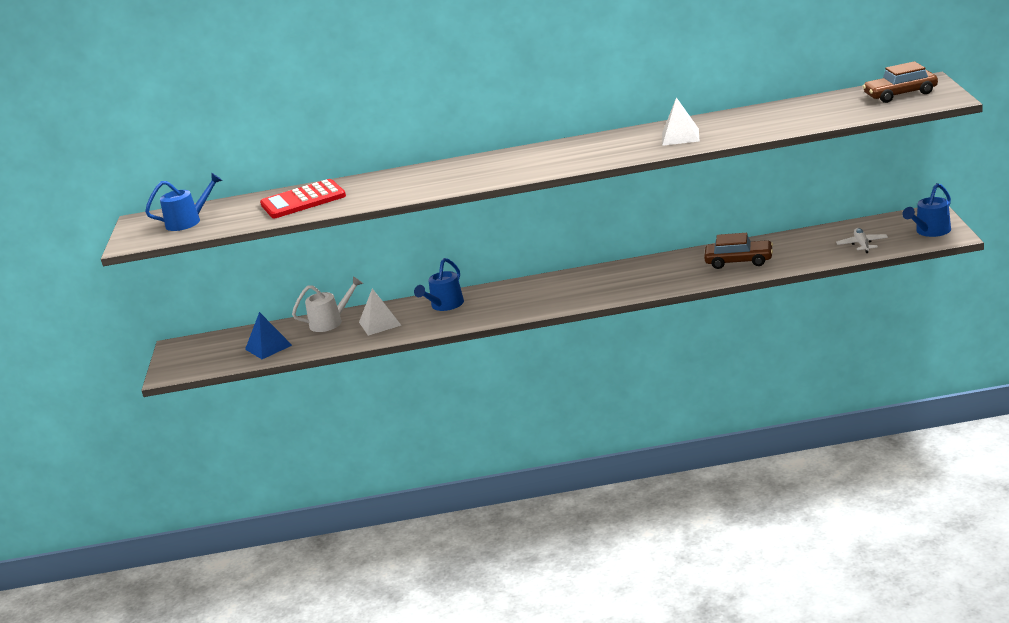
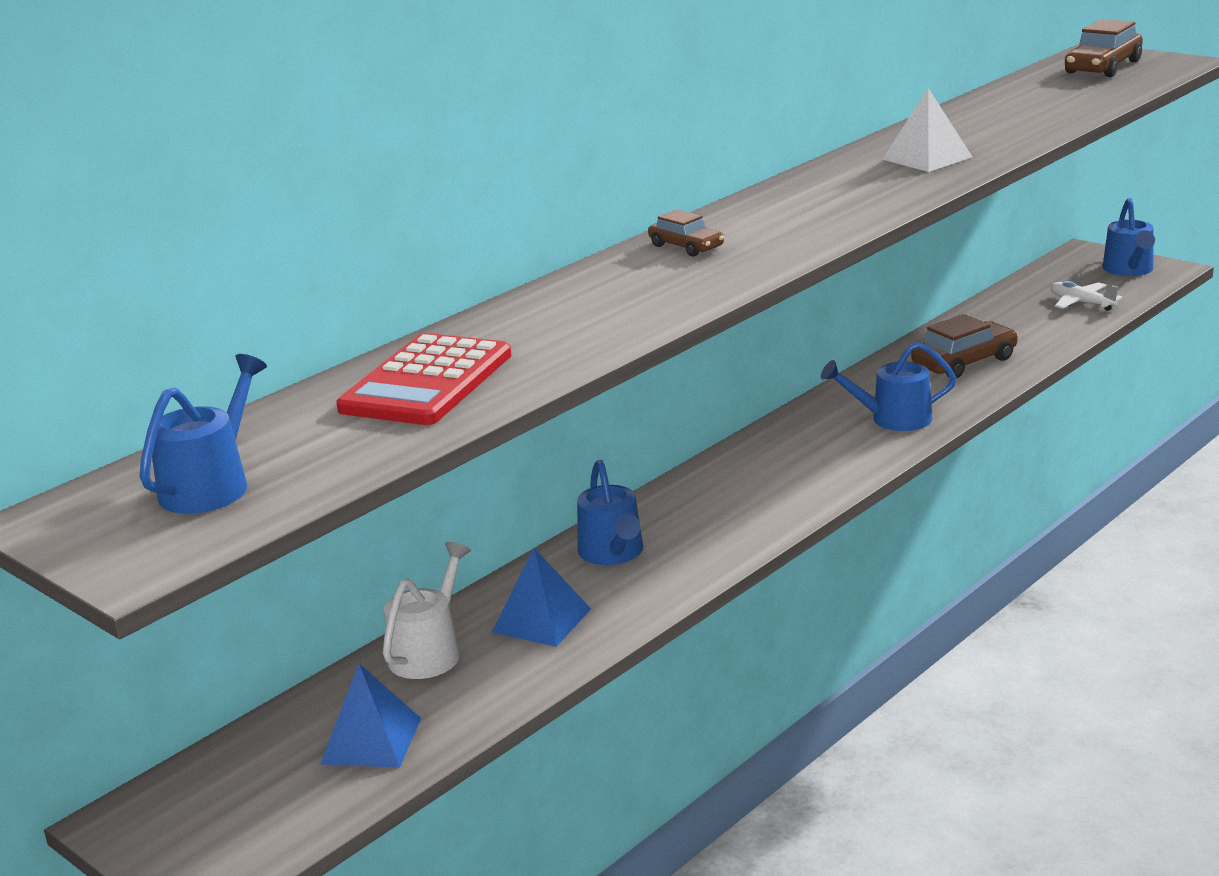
camera: 45 degrees left, 0 degrees up
white pyramid [359,289,401,336] -> blue pyramid [492,548,591,647]
none -> brown car [648,209,724,256]
none -> blue watering can [821,342,956,431]

